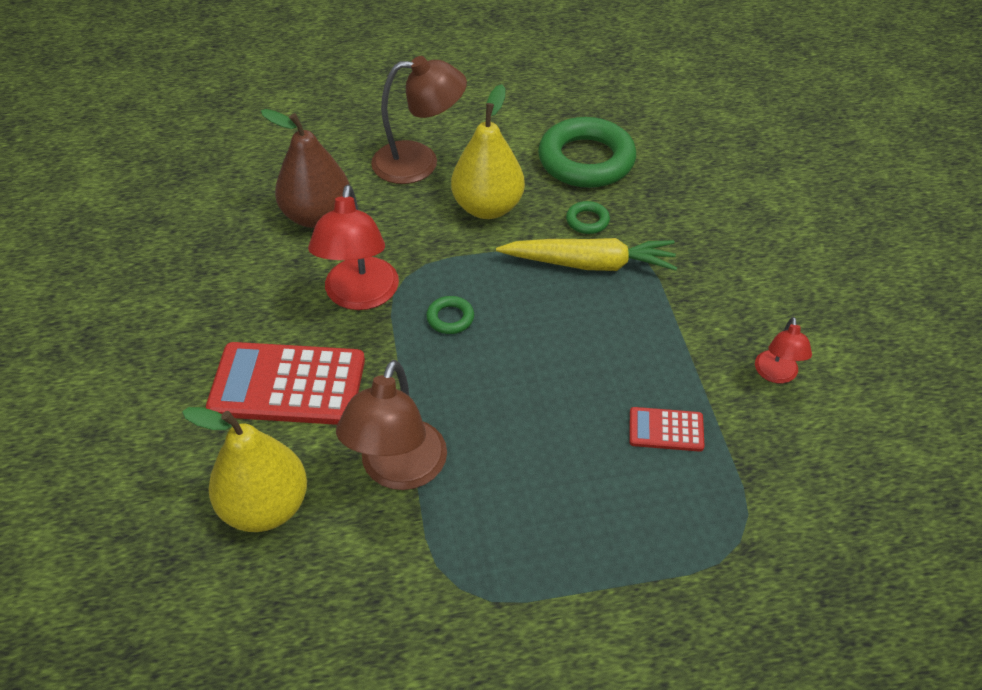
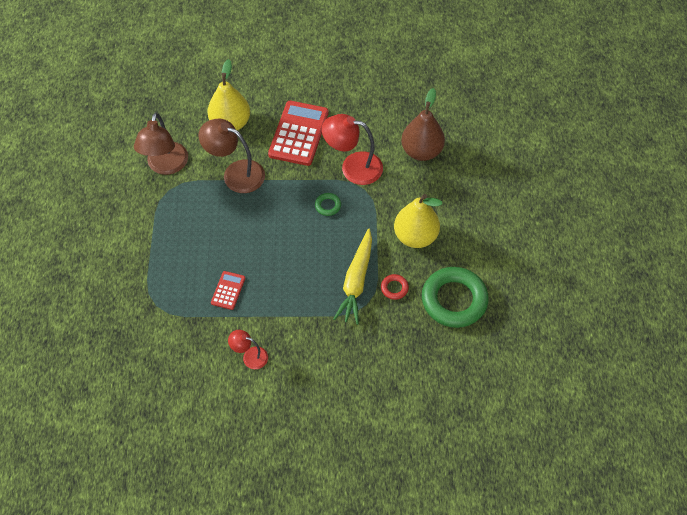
camera: 100 degrees right, 10 degrees up
brown lamp [371,56,467,184] -> brown lamp moved to [134,113,188,175]
green ring [566,201,610,234] -> red ring [381,274,409,300]

